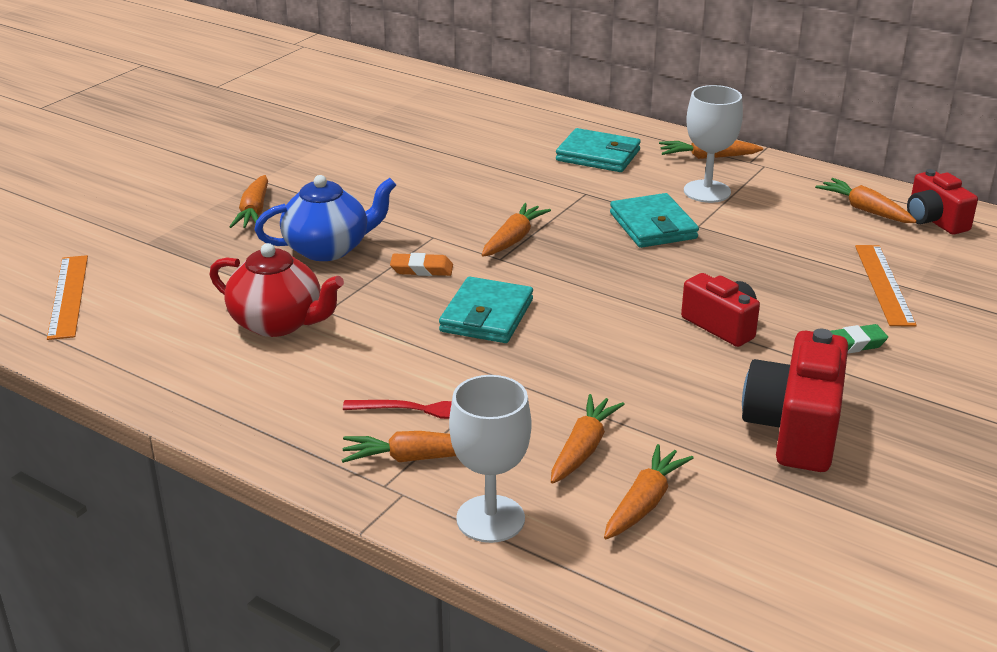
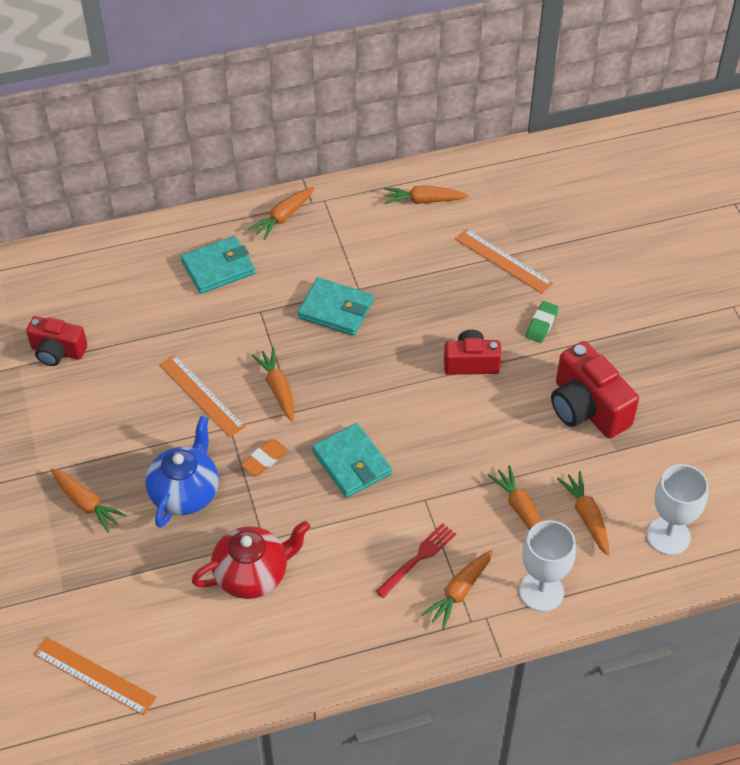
camera: 50 degrees left, 20 degrees up
white goblet [684,85,743,203] -> white goblet moved to [647,464,708,555]
red camera [907,169,978,235] -> red camera moved to [26,316,87,366]
none -> orange ruler [159,355,246,437]

